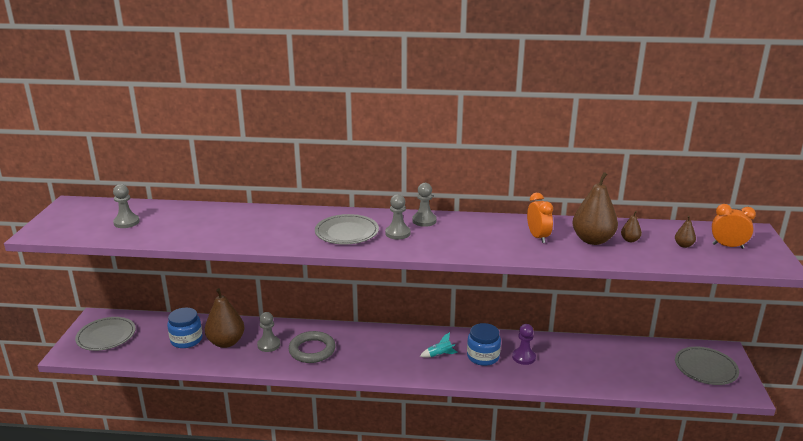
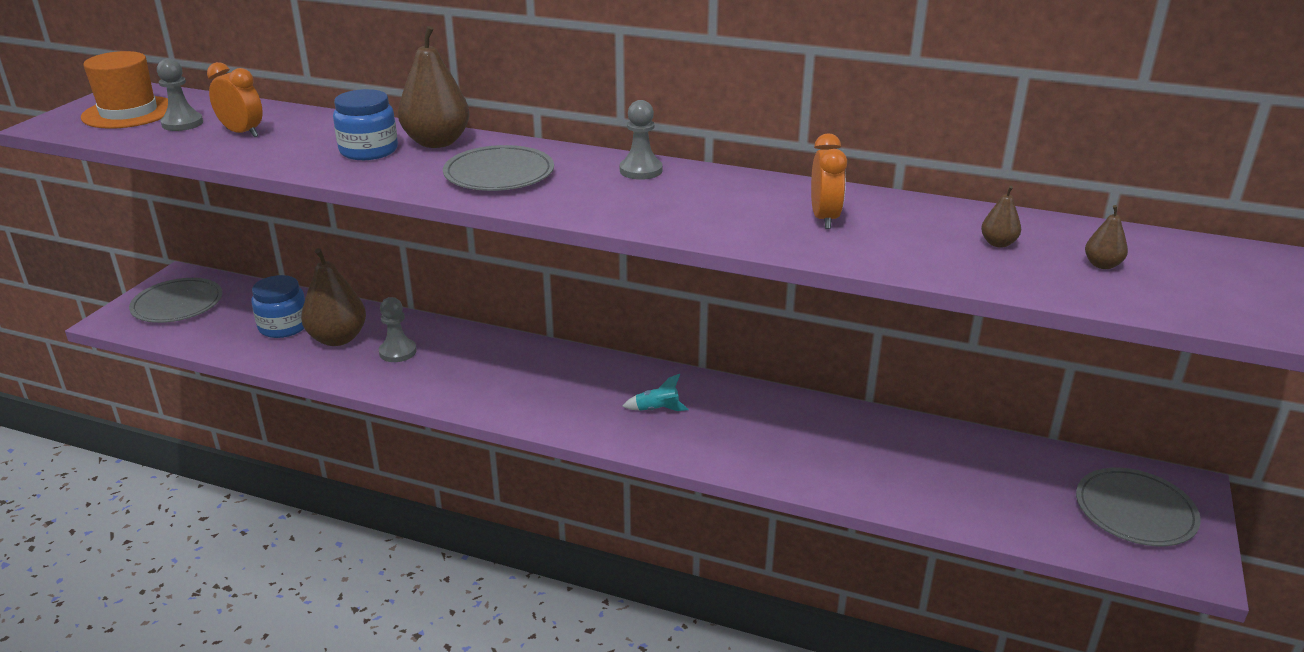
camera: 15 degrees right, 5 degrees up
grey ring [289,331,336,363] -> none
grey pawn [385,194,411,240] -> none
blue jar [467,323,501,366] -> blue jar moved to [333,89,398,160]
purple pawn [512,324,536,365] -> none
brown pear [572,172,618,245] -> brown pear moved to [398,26,470,148]
orange clock [712,204,756,249] -> orange clock moved to [207,62,263,137]
none -> orange hat [81,51,168,129]

